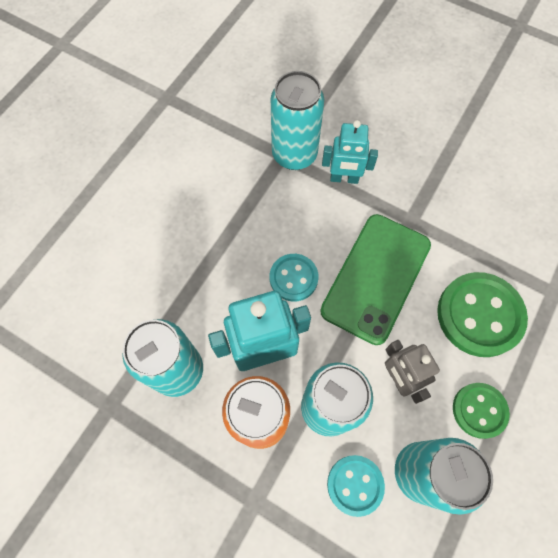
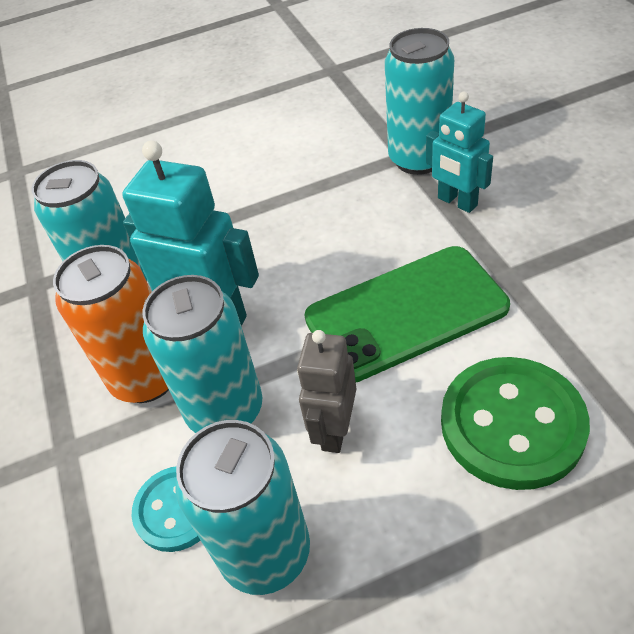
camera: 45 degrees right, 20 degrees down
turquoise button [270,254,319,301] -> none
green button [453,383,510,439] -> none

